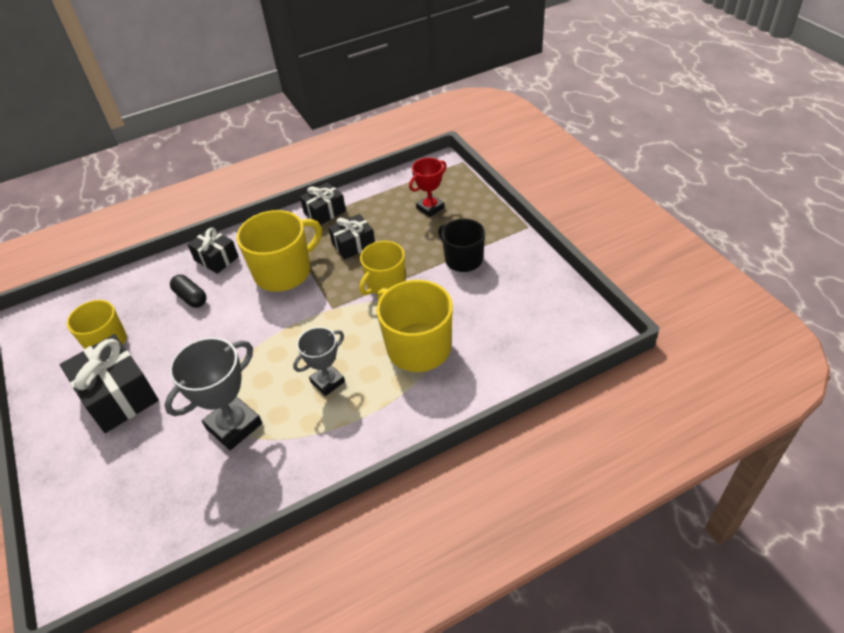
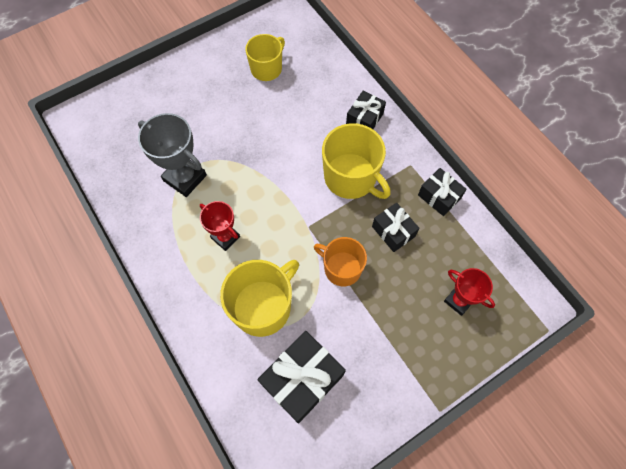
camera: 80 degrees right, 20 degrees up
black gift [60,334,159,433] -> black gift moved to [257,331,346,423]
black capsule [170,275,207,308] -> none
grey trophy [293,327,345,396] -> red trophy [200,201,240,251]
yellow mug [360,241,405,295] -> orange mug [314,237,367,286]
black mug [438,219,485,272] -> none

